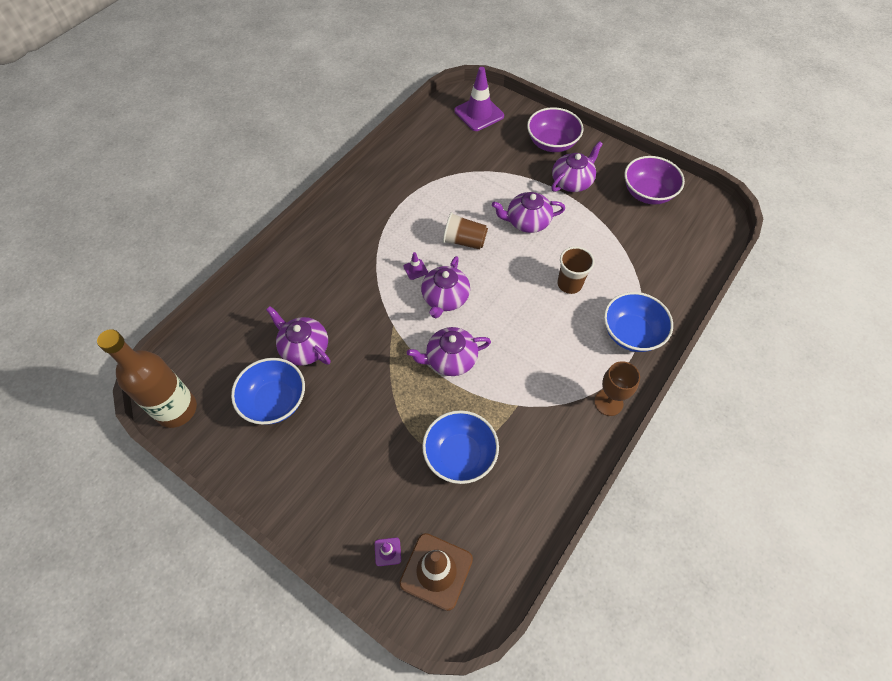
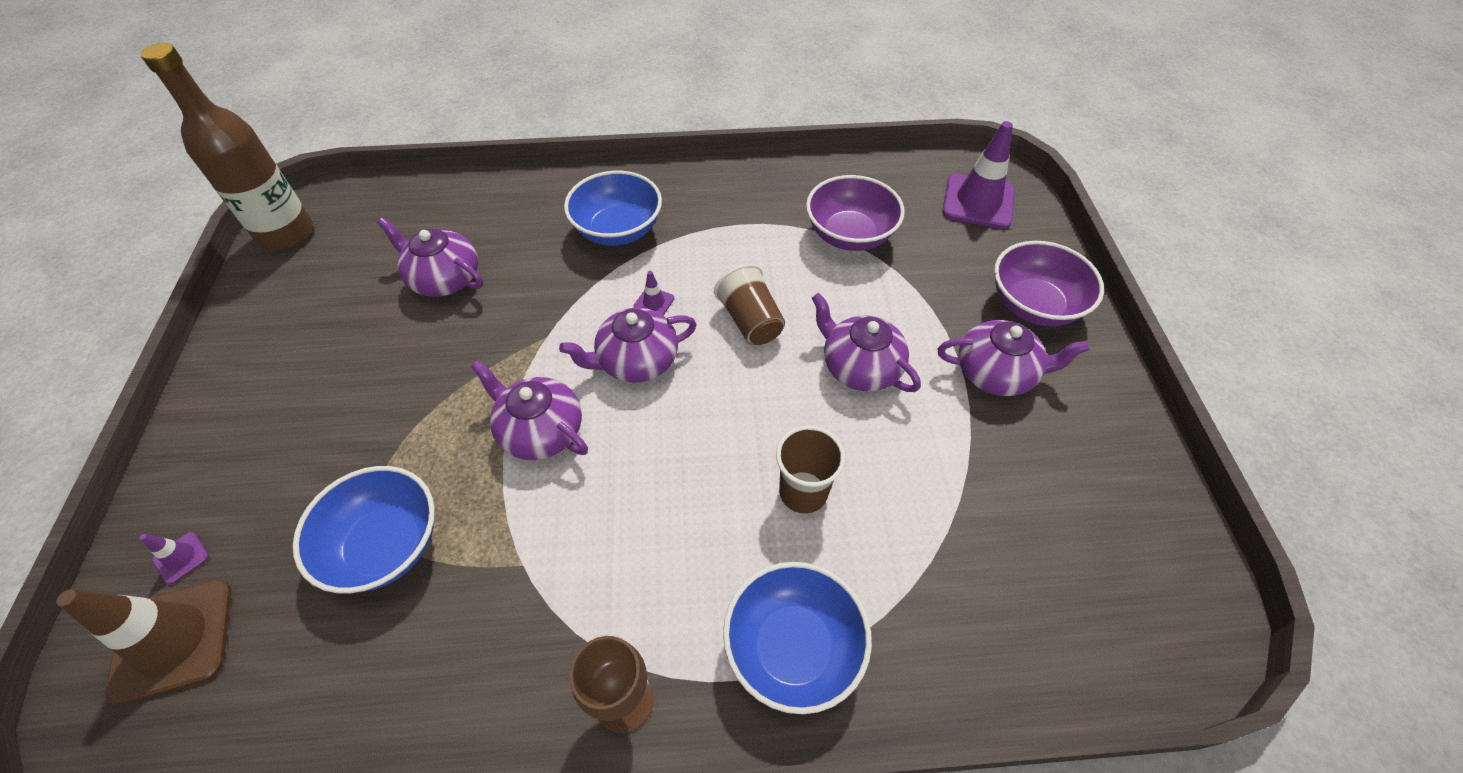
camera: 50 degrees right, 5 degrees down
blue bowl [231,358,305,425] -> blue bowl moved to [564,171,662,246]
purple teapot [266,306,331,366] -> purple teapot turned 60 degrees counterclockwise [377,217,483,297]
purple bowl [624,156,685,205] -> purple bowl moved to [806,175,905,251]

